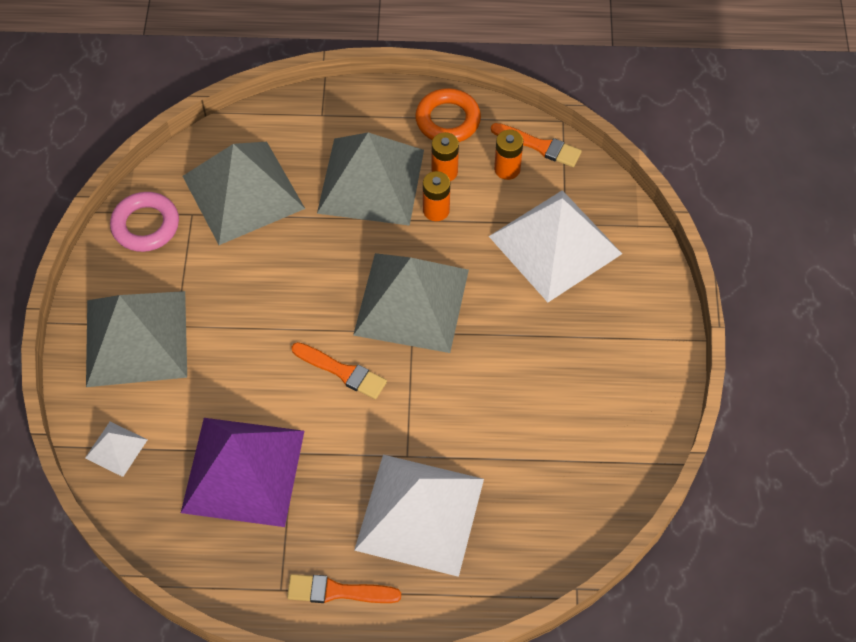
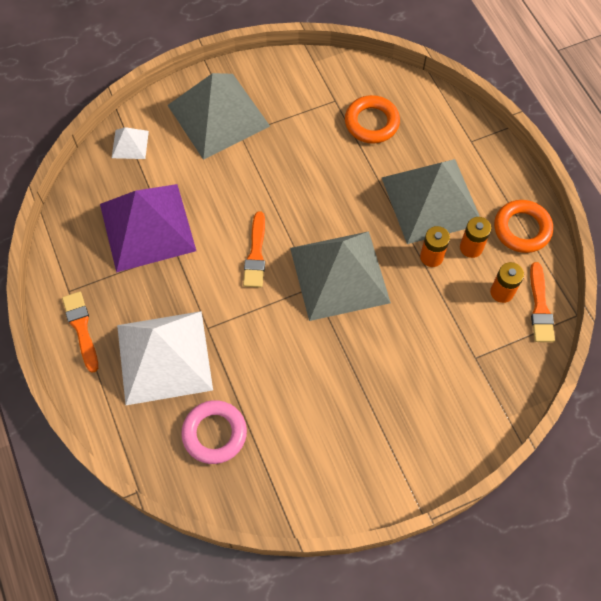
camera: 65 degrees right, 5 degrees up
pink ring [110,192,179,252] -> pink ring moved to [181,400,247,464]
grey pyramid [183,142,305,245] -> orange ring [345,95,400,144]
white pyramid [489,190,622,302] -> none

